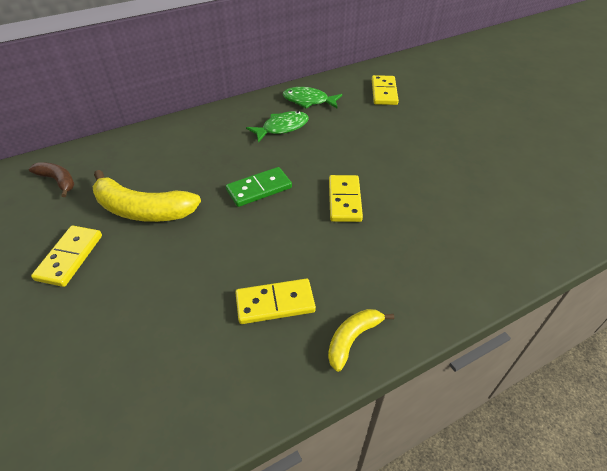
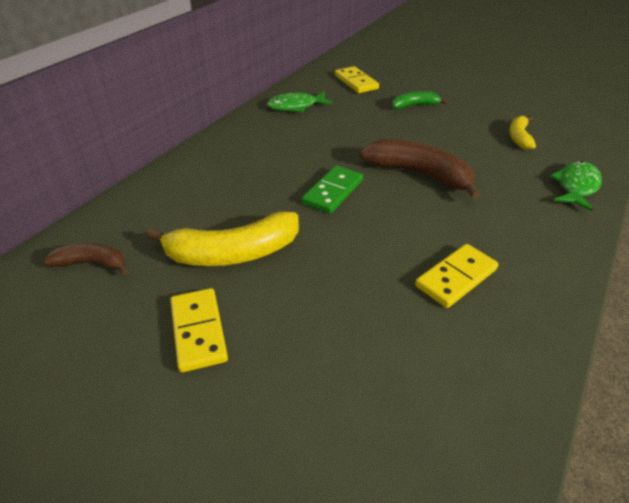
camera: 30 degrees left, 5 degrees down
green fish [246,111,309,142] -> green fish moved to [550,161,602,211]
yellow banana [328,309,394,372] -> yellow banana moved to [509,116,536,150]
yellow domino [329,175,363,222] -> brown banana [360,139,481,199]
none -> green banana [392,91,448,109]

